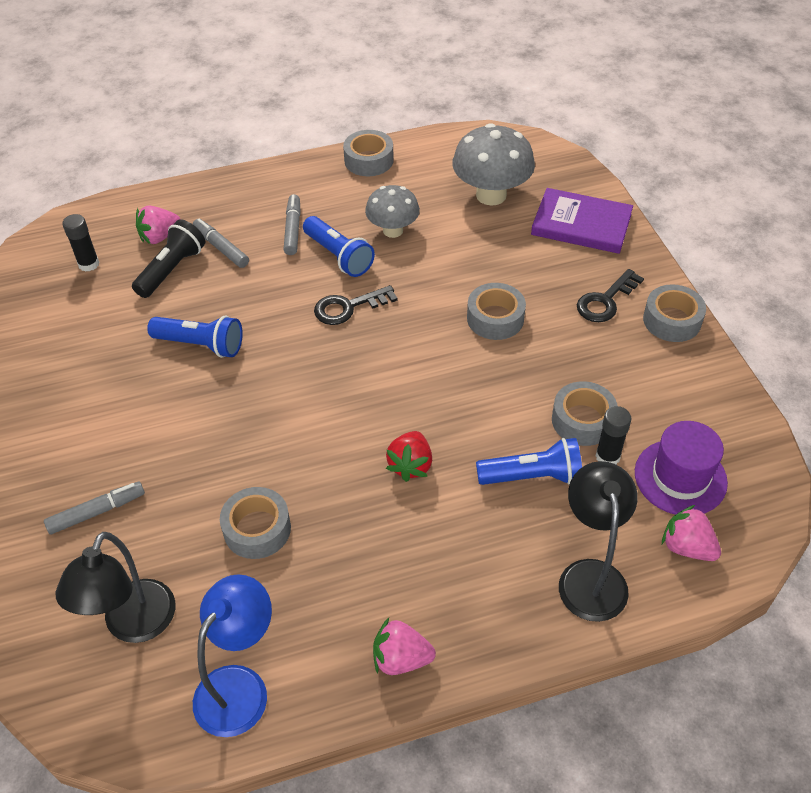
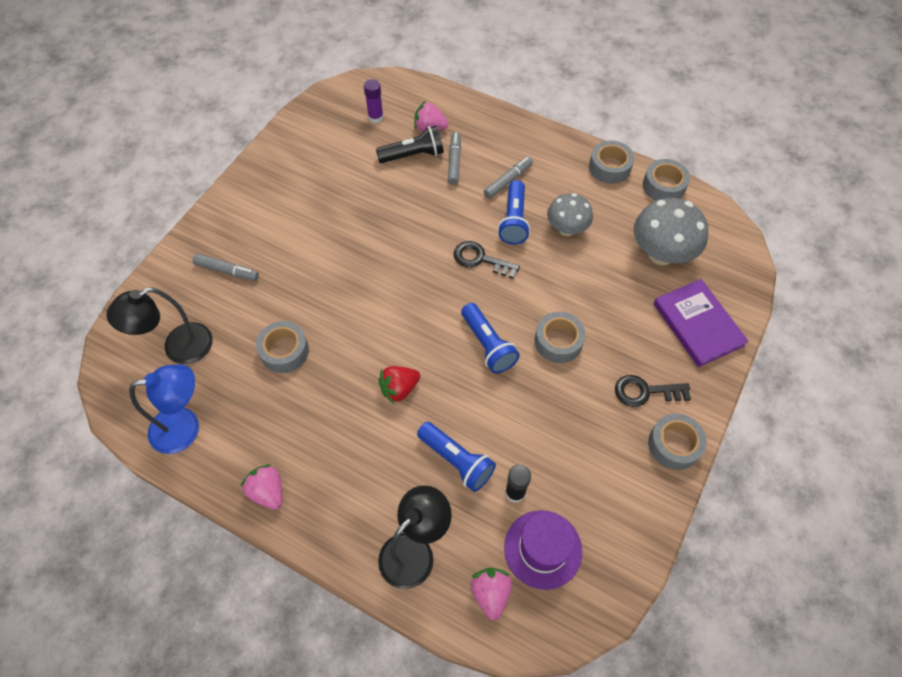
camera: 45 degrees right, 10 degrees up
black glue stick [62,214,100,272] -> purple glue stick [364,79,384,123]
blue flashlight [147,316,243,358] -> blue flashlight moved to [461,303,520,374]
grey tape [552,381,618,446] -> grey tape moved to [643,159,690,201]

